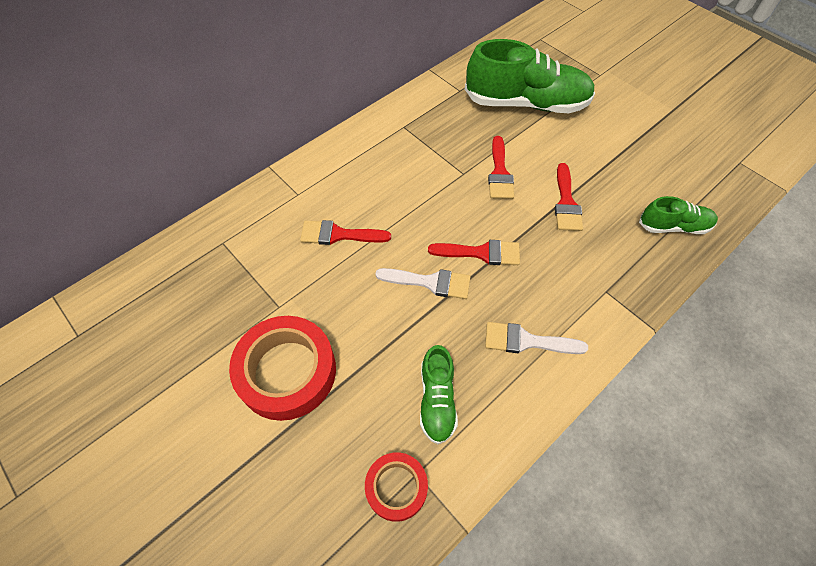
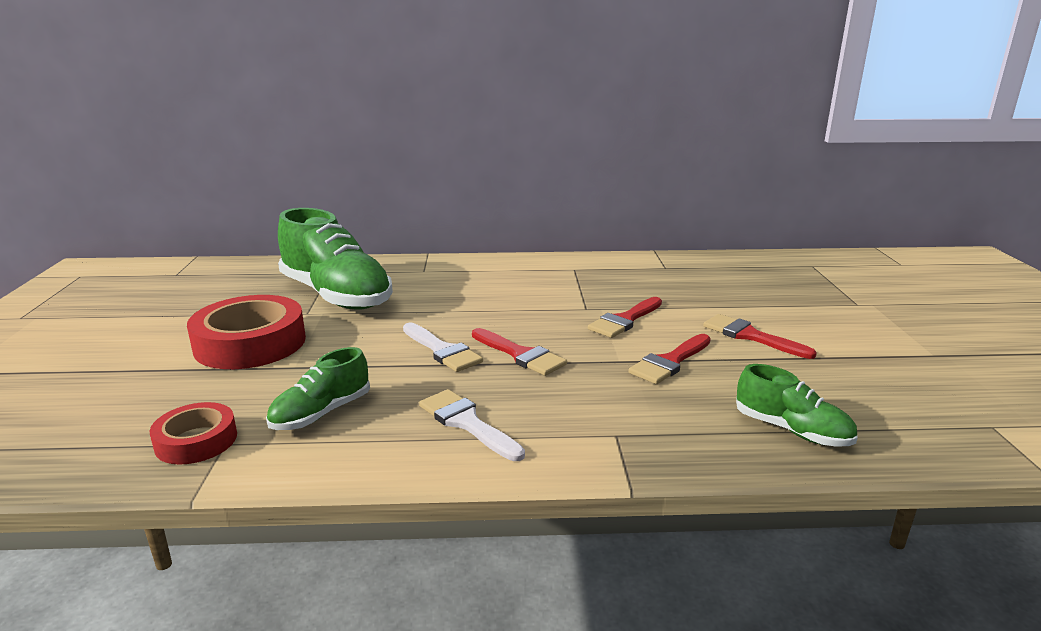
camera: 40 degrees right, 35 degrees down
red brush [300,220,391,245] -> red brush moved to [703,314,817,359]
green shoe [465,39,595,113] -> green shoe moved to [278,208,393,310]

